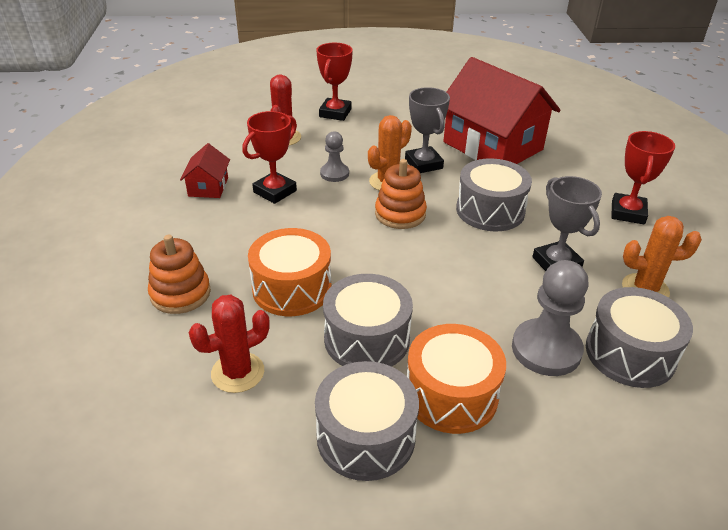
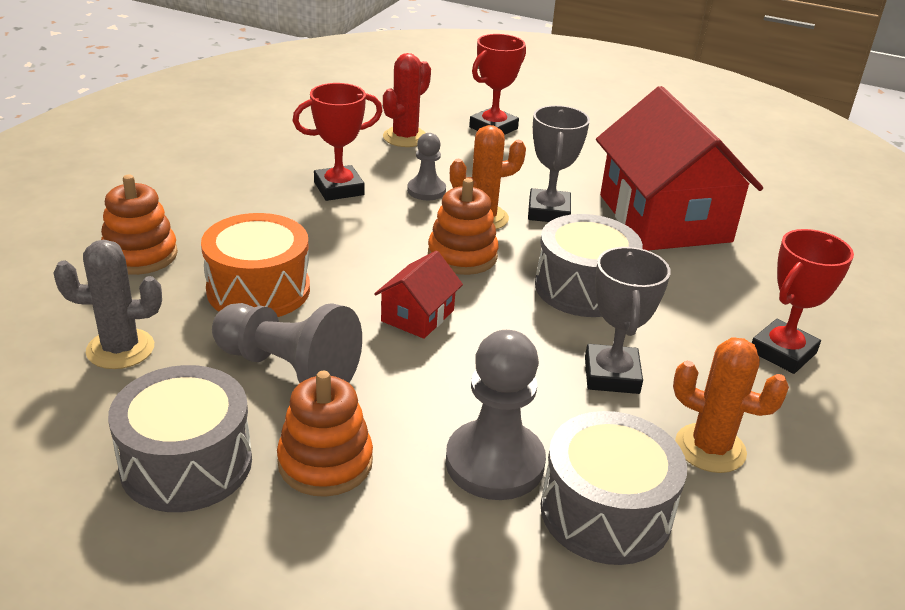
camera: 25 degrees right, 5 degrees down
red house [180,143,230,198] -> red house moved to [374,251,463,339]
red cactus [189,295,270,393] -> grey cactus [54,240,162,369]
grey drum [323,274,413,367] -> grey pawn [212,303,362,383]
orange drum [407,324,506,434] -> orange stacking toy [277,371,373,497]

